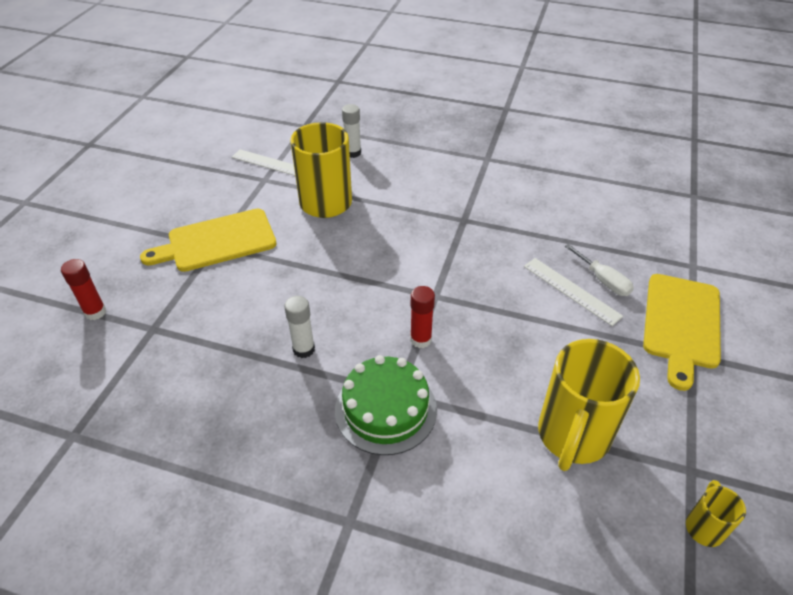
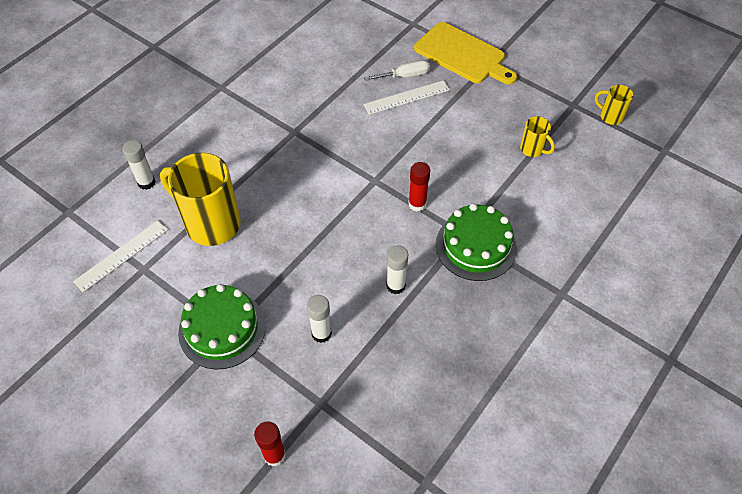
camera: 70 degrees left, 10 degrees up
yellow cutting board [140,209,276,272] -> green cake [178,284,266,369]
yellow mug [538,339,640,471] -> yellow mug [520,116,555,157], size x0.47
none -> white glue stick [307,295,332,343]

